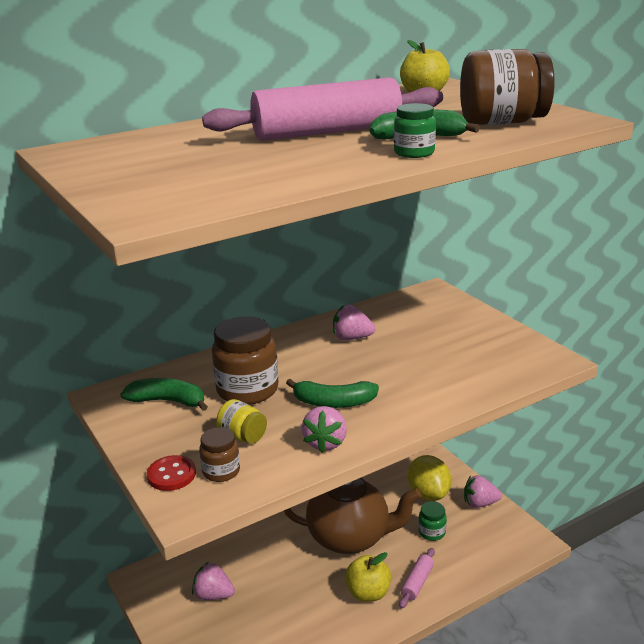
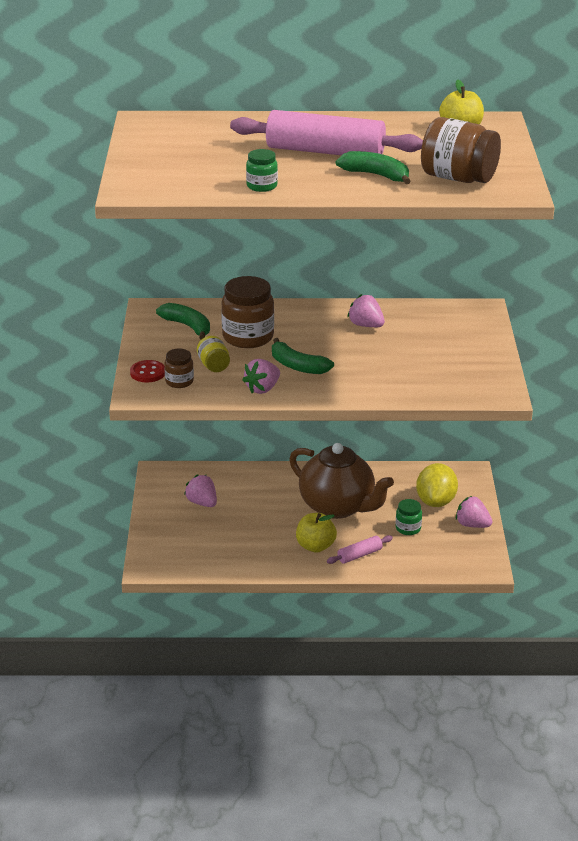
camera: 30 degrees right, 5 degrees up
green jar [394,103,436,158] -> green jar moved to [246,149,278,192]

